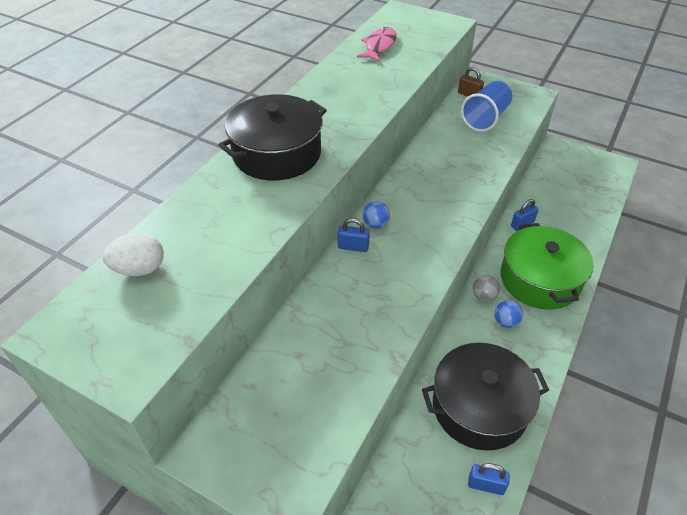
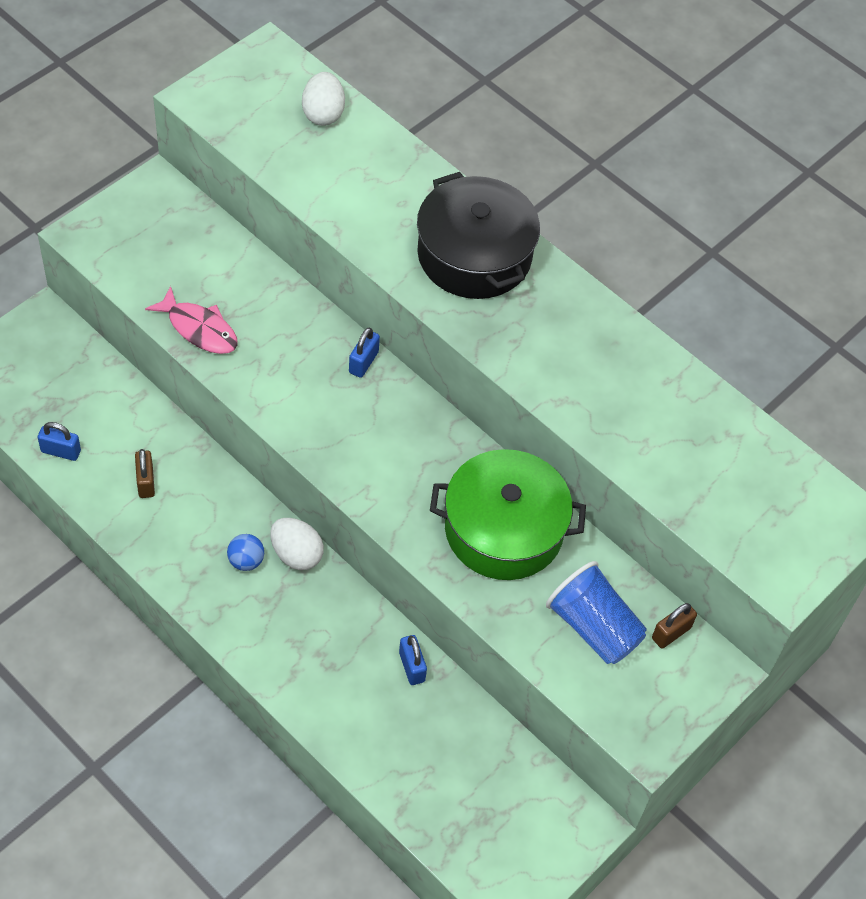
camera: 100 degrees right, 10 degrees up
pink fish [357,27,397,62] -> pink fish moved to [145,286,238,354]
blue ball [363,201,390,229] -> none
black pot [422,343,549,451] -> brown padlock [135,449,155,498]
blue padlock [468,463,510,495] -> blue padlock turned 75 degrees clockwise [38,422,81,461]
grey ball [473,275,500,301] -> white egg [270,518,324,570]
green pot [501,223,594,310] -> green pot moved to [430,449,586,580]

